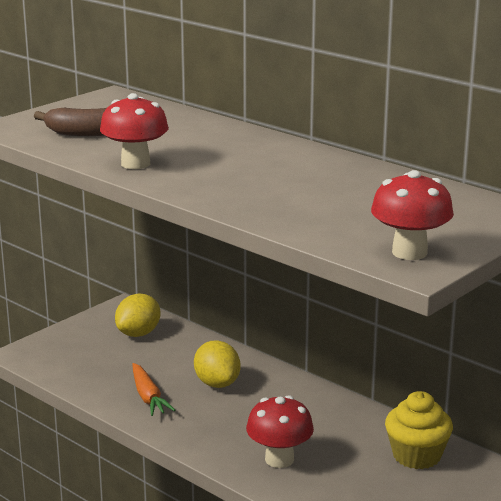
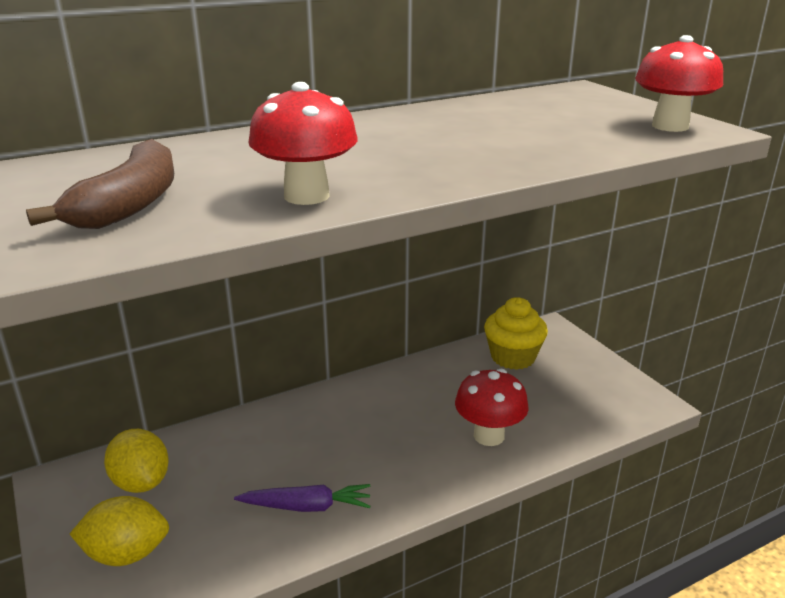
camera: 70 degrees left, 5 degrees up
orange carrot [132,363,175,416] -> purple carrot [234,484,371,512]
yellow lemon [194,340,240,388] -> yellow lemon moved to [70,496,169,566]

